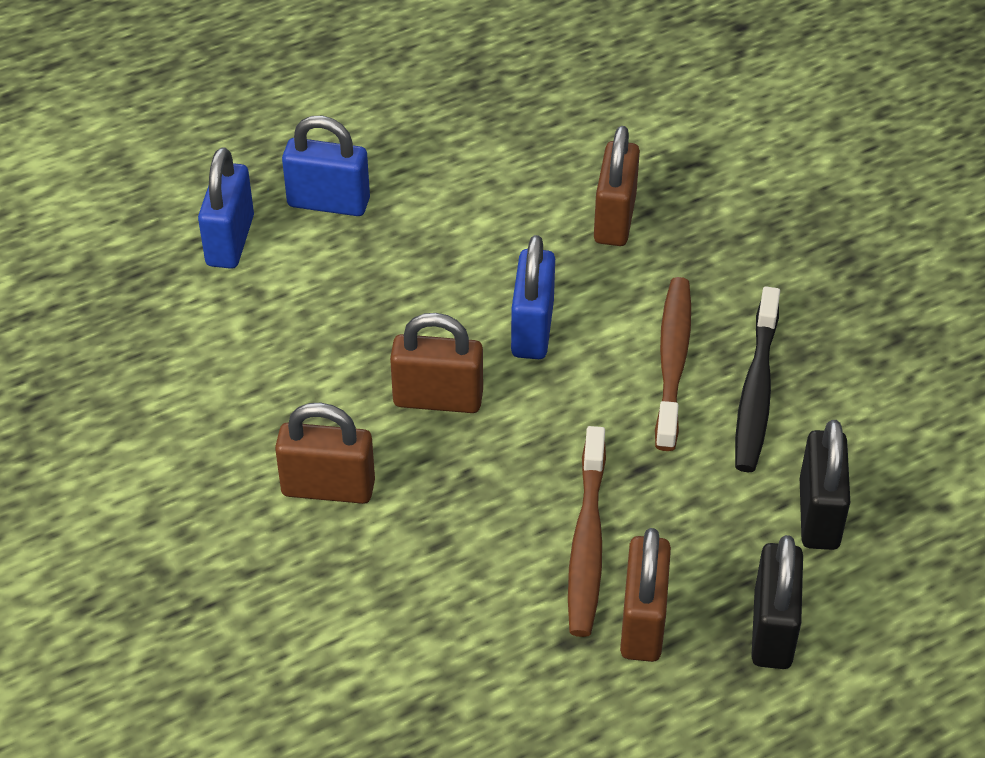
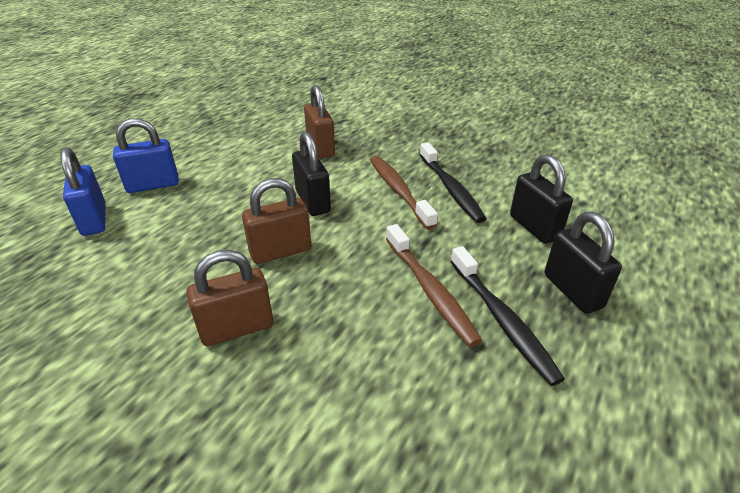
camera: 30 degrees left, 10 degrees down
blue padlock [511,235,555,359] -> black padlock [292,132,331,216]
brown padlock [620,528,671,662] -> black toothbrush [450,246,565,386]

